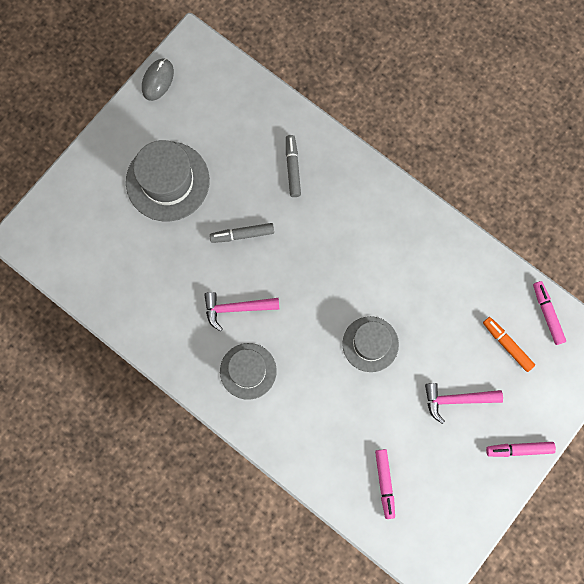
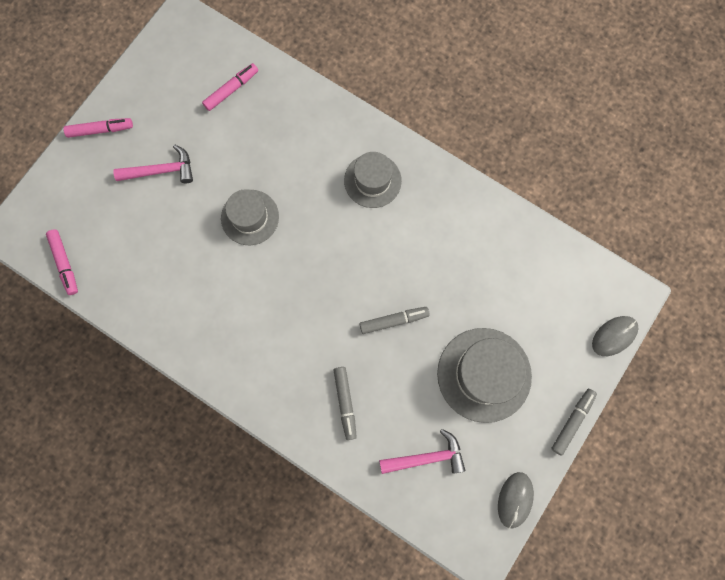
camera: 175 degrees right, 0 degrees up
pink hammer [204,292,279,331] -> pink hammer moved to [379,429,465,474]
pink marker [375,449,395,519] -> pink marker turned 60 degrees clockwise [202,63,258,111]
orange marker [483,317,535,372] -> none
none -> grey marker [551,389,597,456]
none -> grey mouse [592,316,638,356]

